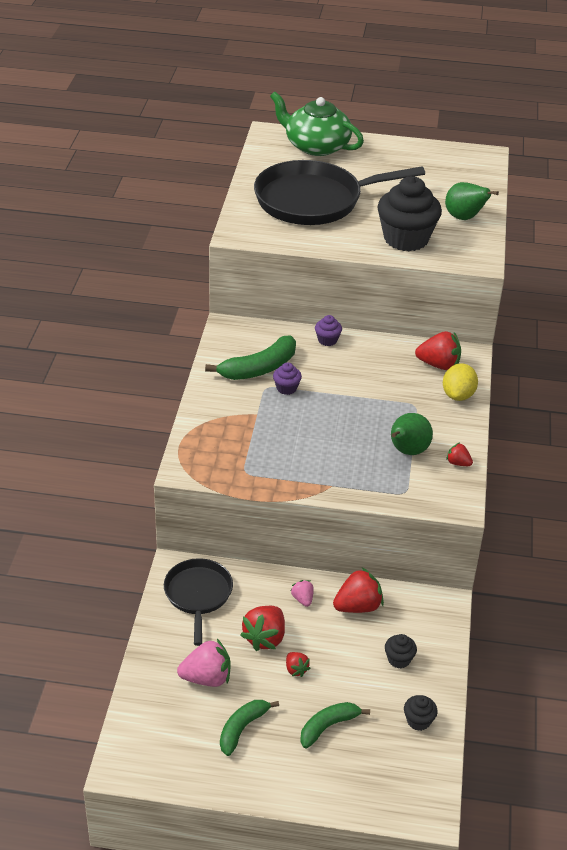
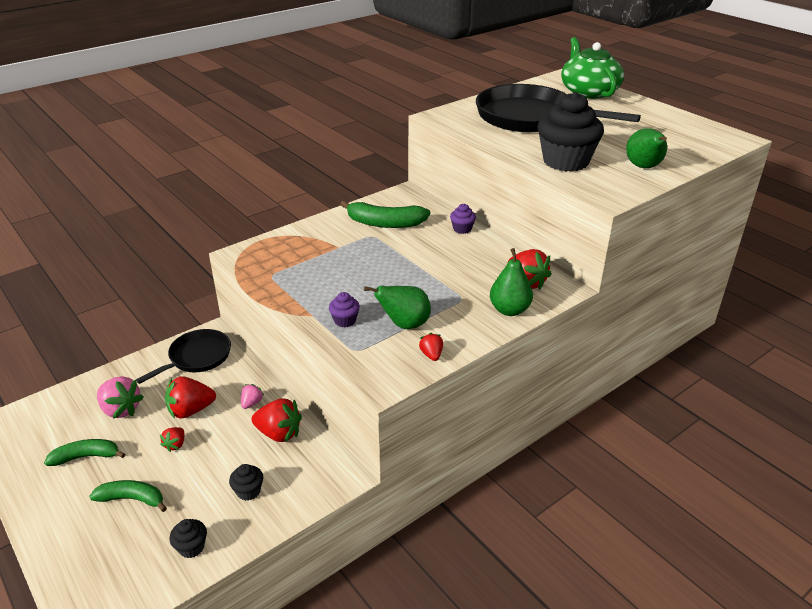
camera: 45 degrees right, 5 degrees down
purple cupcake [273,362,302,395] -> purple cupcake moved to [329,292,360,327]
yellow lemon [443,363,478,401] -> green pear [490,248,533,316]

